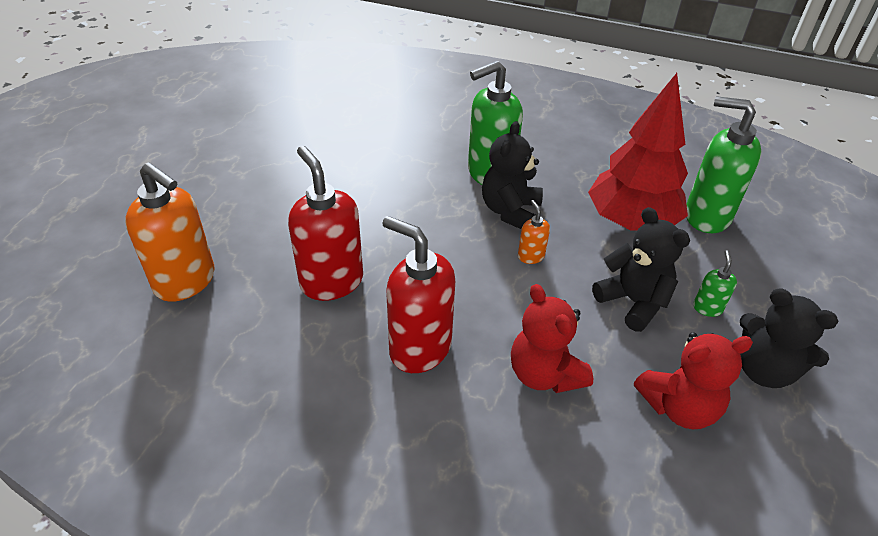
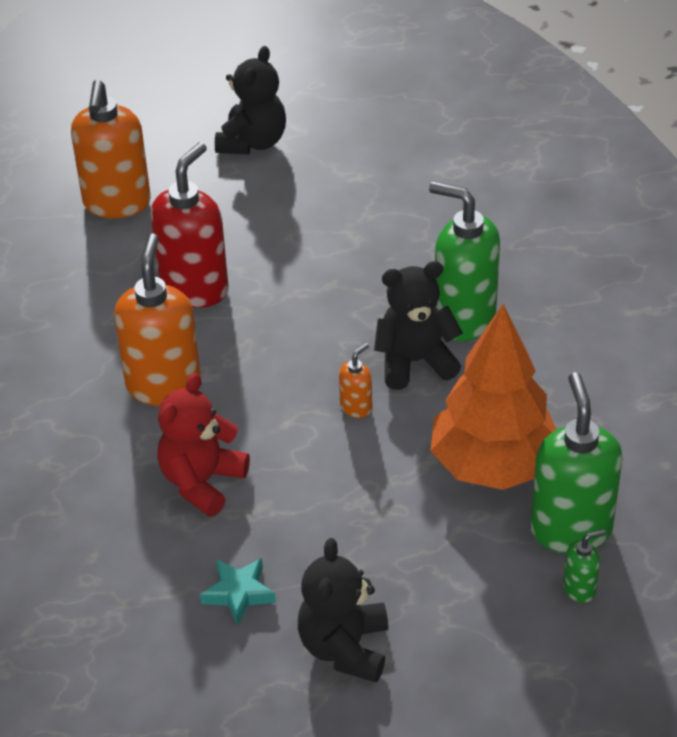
camera: 60 degrees right, 0 degrees up
red soap dispenser [382,216,455,373] -> orange soap dispenser [114,233,201,406]
red tree [588,73,688,231] -> orange tree [430,304,556,490]
black teddy bear [592,207,690,332] -> black teddy bear moved to [215,46,286,155]
red teddy bear [634,332,753,429] -> turquoise star [200,558,276,625]
green soap dispenser [693,250,737,317] -> green soap dispenser moved to [563,529,606,603]

